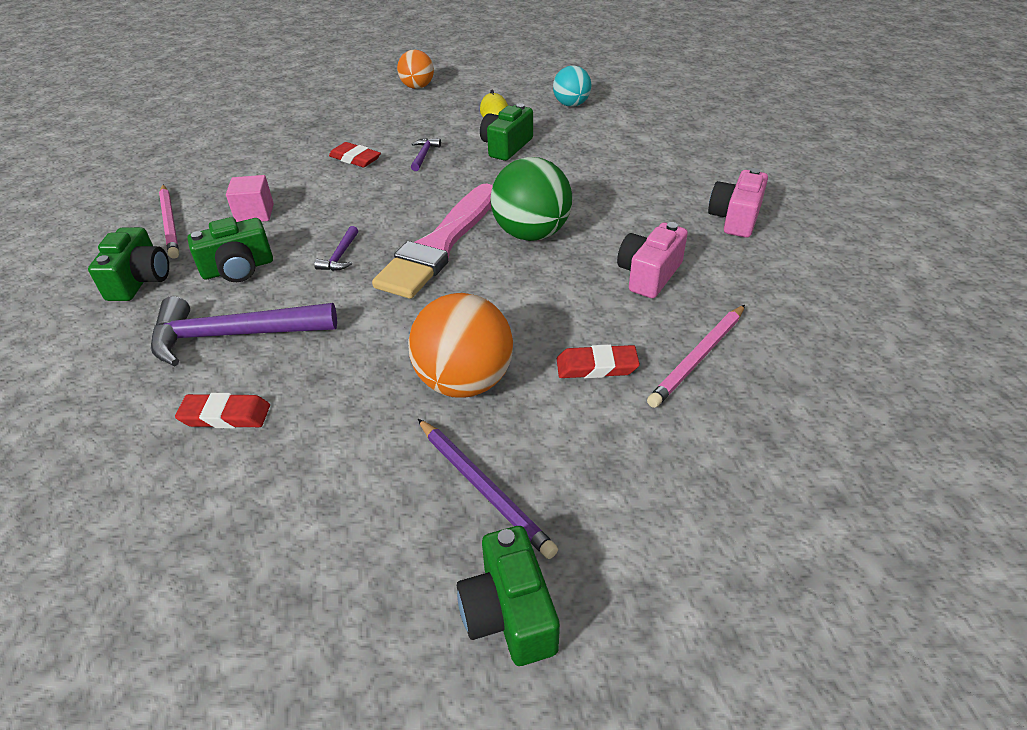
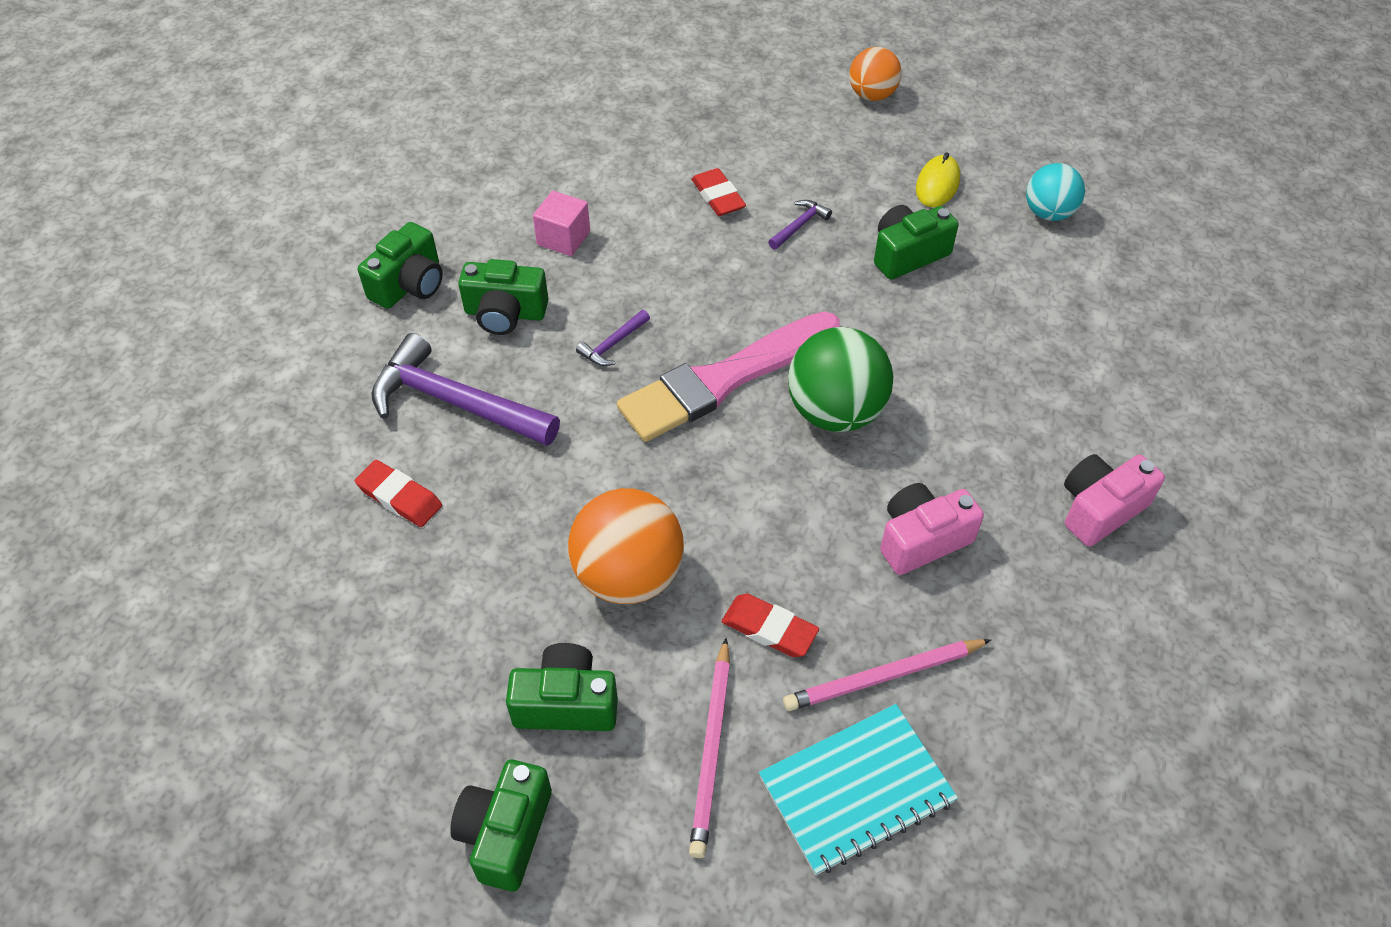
camera: 30 degrees right, 10 degrees up
pink pencil [159,185,179,259] -> pink pencil moved to [689,638,730,858]
purple pencil [418,419,558,559] -> green camera [506,643,618,731]
none -> turquoise notebook [759,704,958,875]

